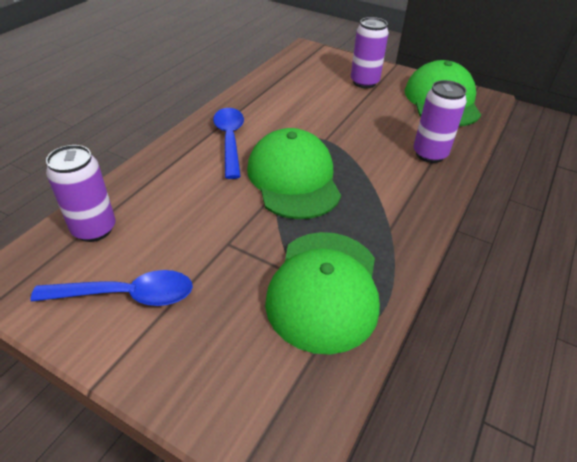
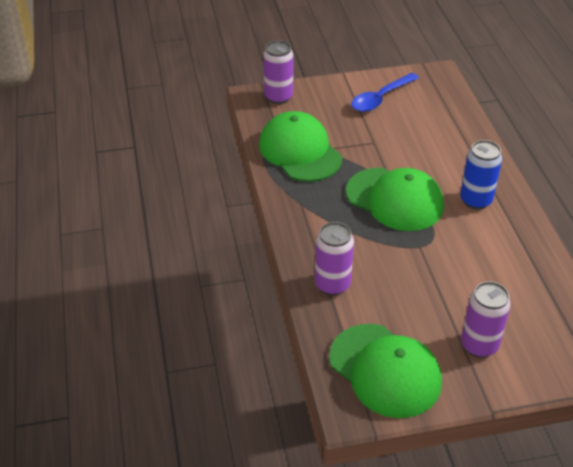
camera: 140 degrees right, 0 degrees up
purple can [46,145,115,242] -> purple can moved to [263,40,293,104]
blue spoon [213,108,244,179] -> blue can [460,140,502,210]

